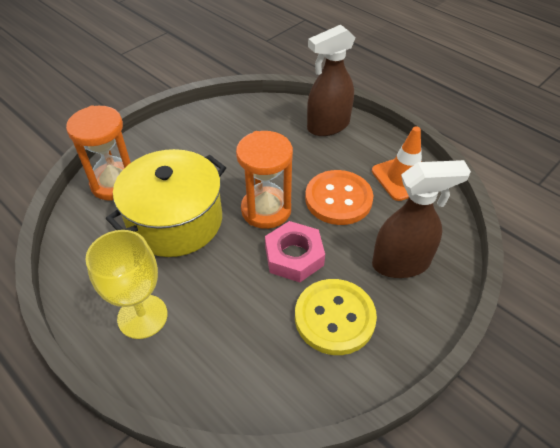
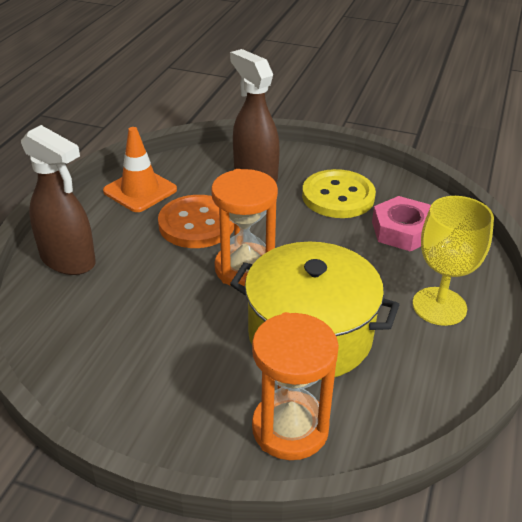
camera: 115 degrees left, 10 degrees down
pink nut [265,221,325,282] -> pink nut moved to [372,196,431,251]

